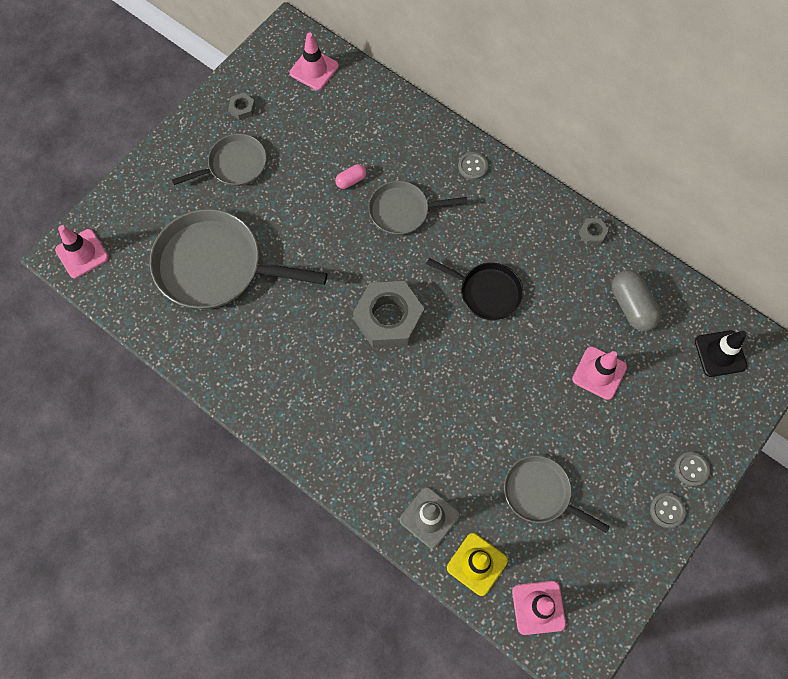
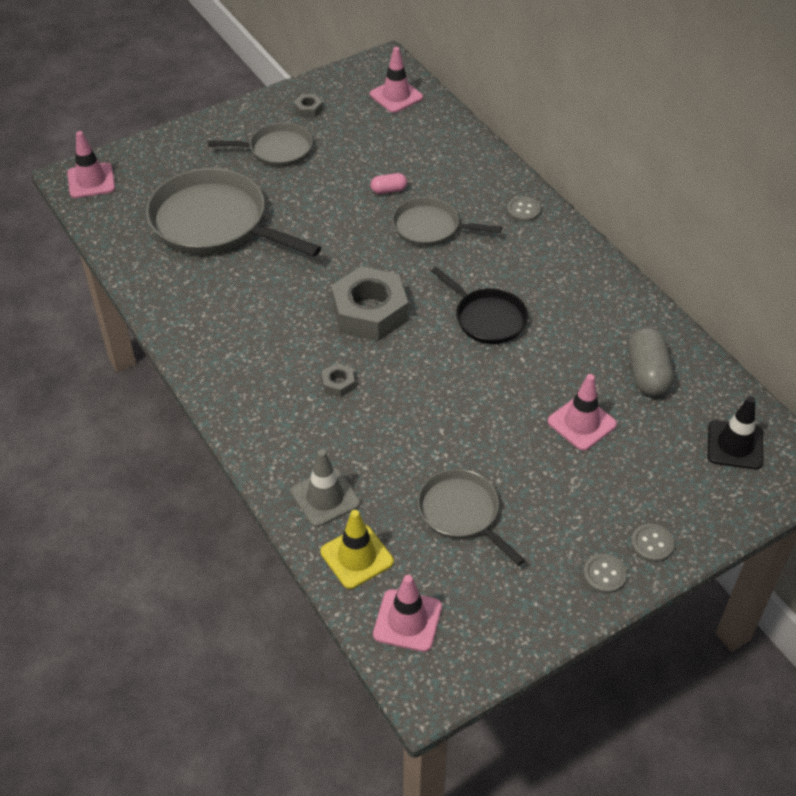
camera: 20 degrees right, 20 degrees down
grey nut [578,218,609,245] -> grey nut moved to [322,363,355,397]

